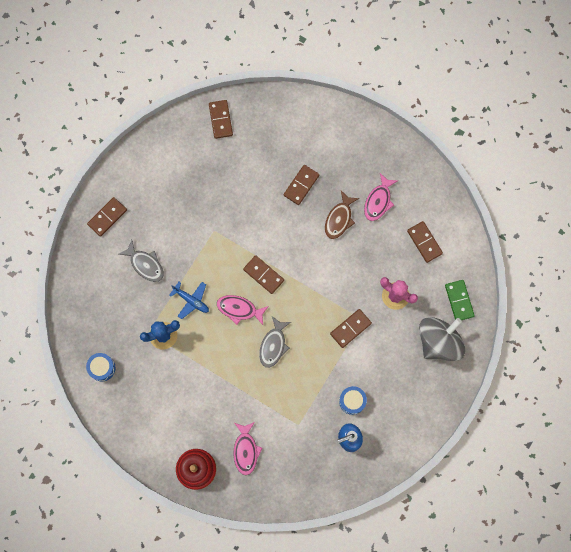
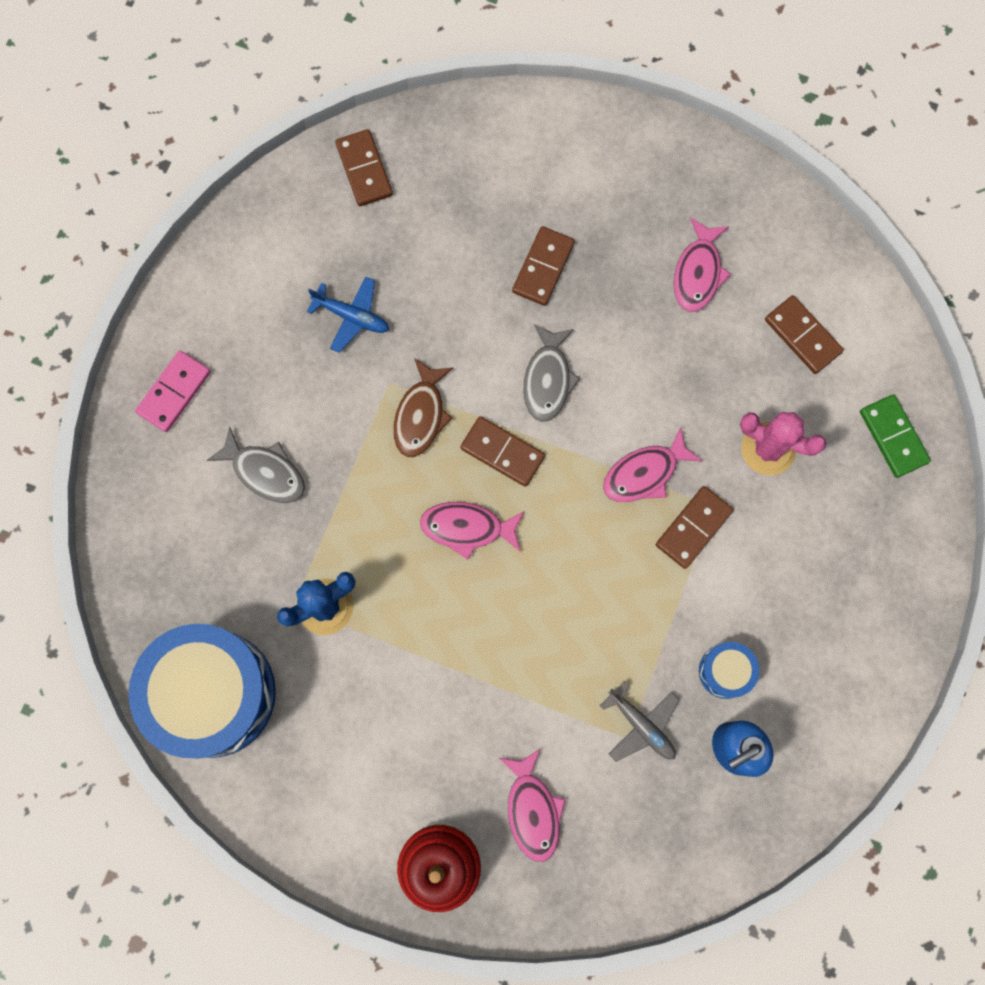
camera: 10 degrees left, 0 degrees up
blue drum [86,353,115,381] -> blue drum [128,624,276,758], size x2.32
brown domino [87,197,127,237] -> pink domino [135,351,211,432]
blue plane [169,282,209,319] -> blue plane moved to [307,276,389,353]
grey fish [259,316,291,368] -> grey fish moved to [523,324,581,422]
brown fish [325,191,359,239] -> brown fish moved to [393,358,453,457]
grey spinning top [419,317,465,361] -> none
none -> grey plane [600,681,679,762]
none -> pink fish [603,427,703,502]

